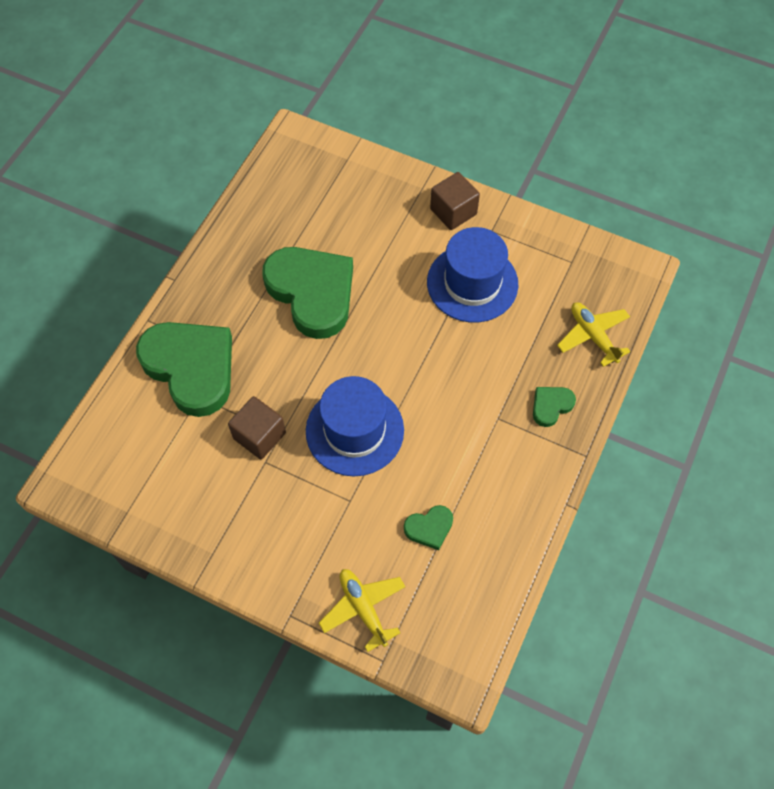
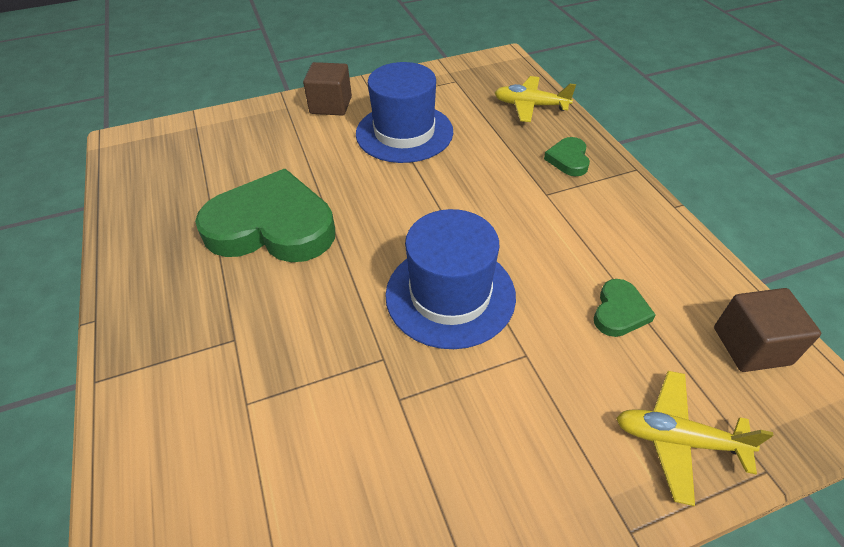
camera: 45 degrees left, 15 degrees down
green heart [136,322,232,417] -> none
brown cube [228,396,286,459] -> brown cube moved to [714,288,821,372]

